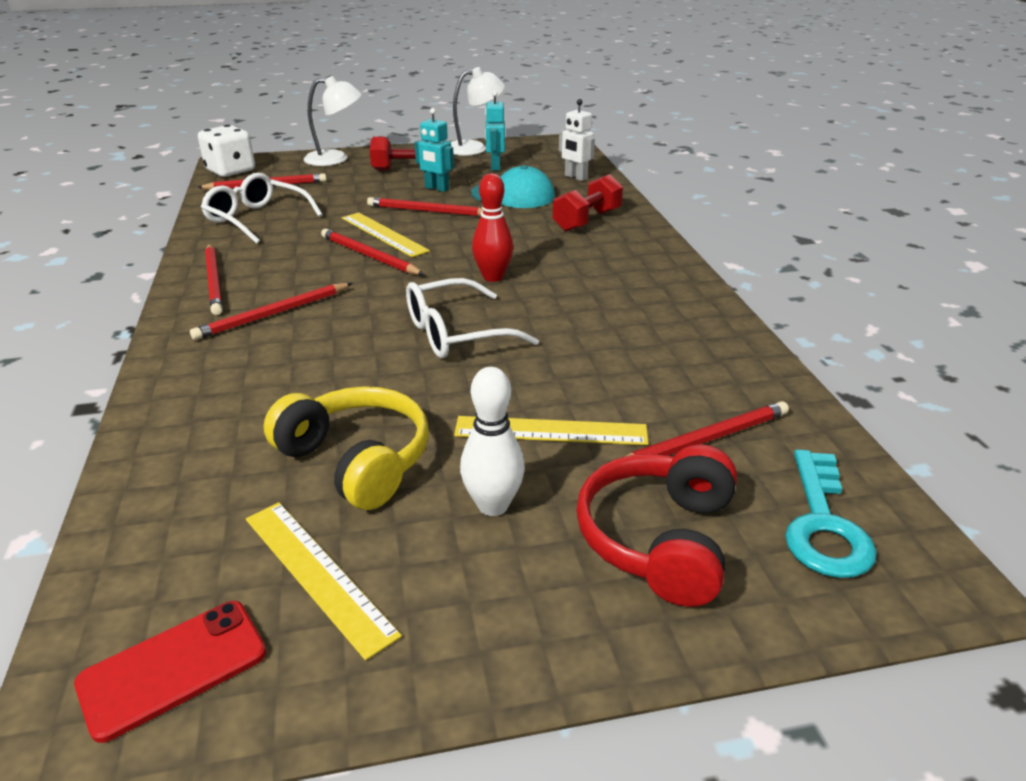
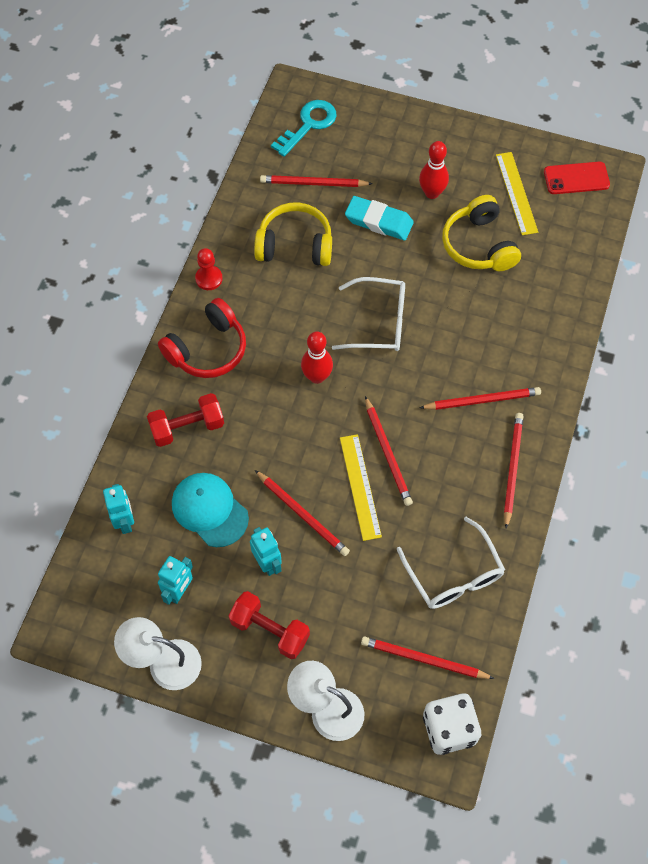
camera: 150 degrees left, 30 degrees up
yellow ruler [454,416,649,445] -> turquoise eraser [345,196,414,240]
white bowling pin [460,367,525,516] -> red bowling pin [419,141,449,199]
white robot [559,99,595,181] -> turquoise robot [103,484,134,534]
red headphones [576,444,737,607] -> red headphones moved to [158,298,246,378]
none -> red pawn [195,248,223,290]
none -> yellow headphones [254,202,332,266]

